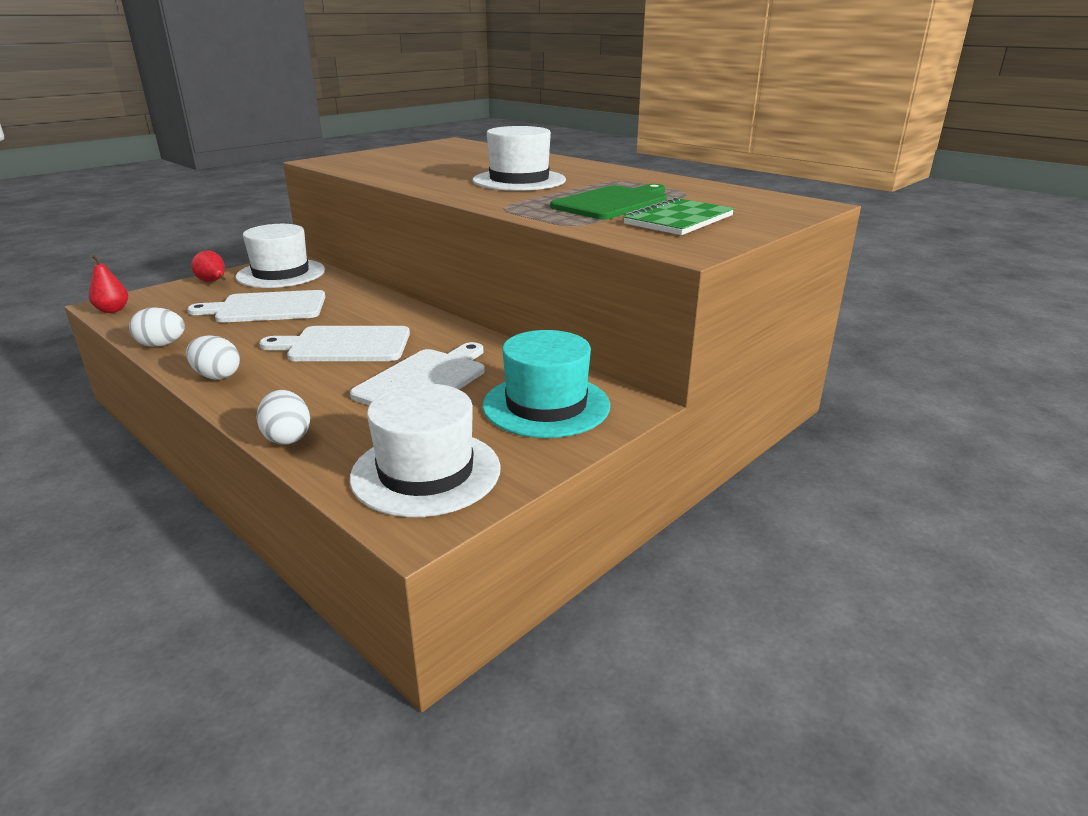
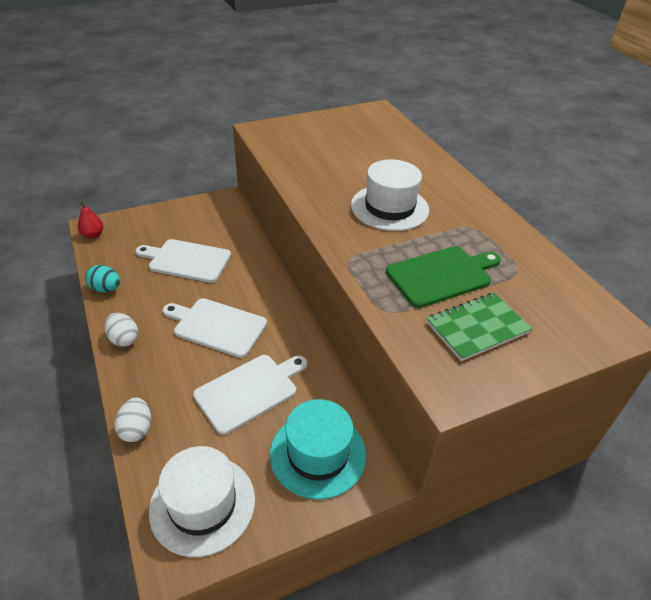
camera: 20 degrees right, 15 degrees up
white egg [129,307,185,347] -> turquoise egg [85,265,120,292]
red pear [191,251,226,282] -> none
white hat [236,224,325,288] -> none

